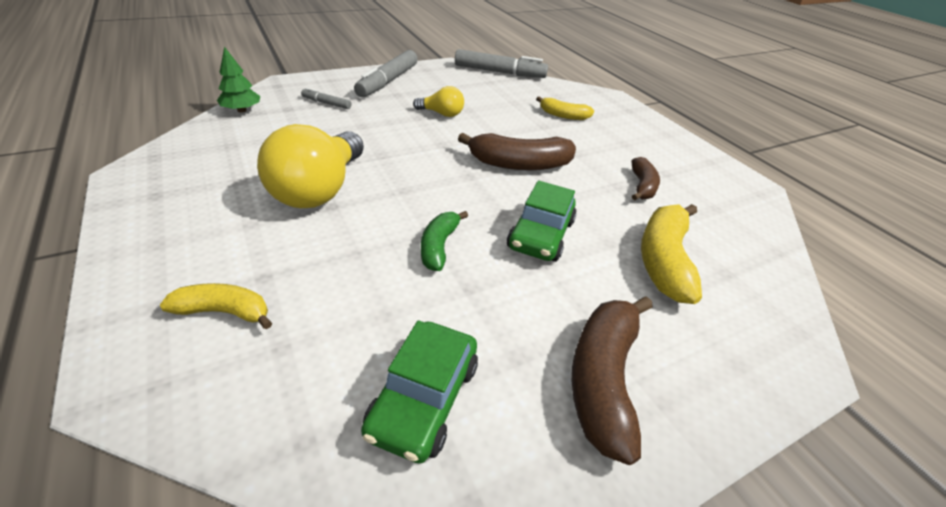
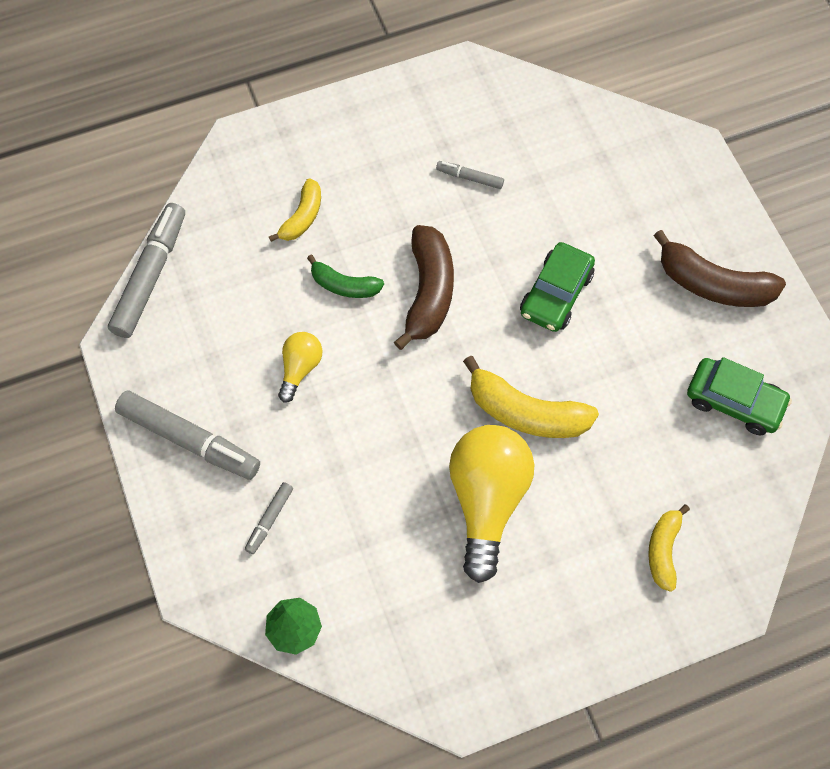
camera: 80 degrees left, 25 degrees up
yellow light bulb [257,124,364,208] -> yellow light bulb turned 105 degrees counterclockwise [449,425,534,583]
green banana [421,211,468,271] -> green banana moved to [307,255,384,298]
green car [507,181,576,262] -> green car turned 90 degrees clockwise [520,242,595,332]
brown banana [631,157,660,200] -> grey marker [436,161,504,189]
yellow banana [641,204,702,304] -> yellow banana moved to [463,356,599,438]

